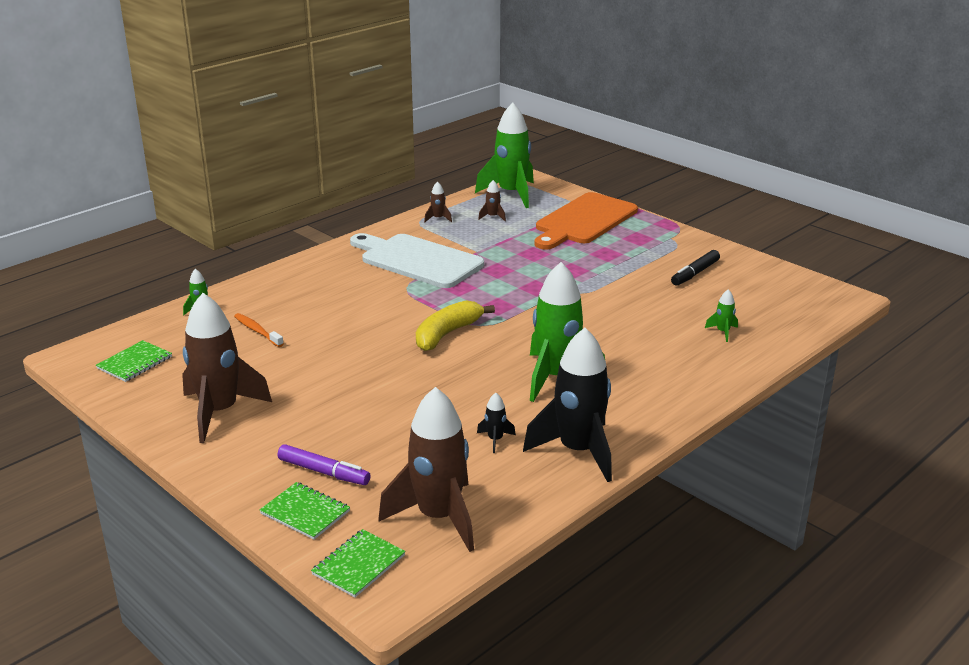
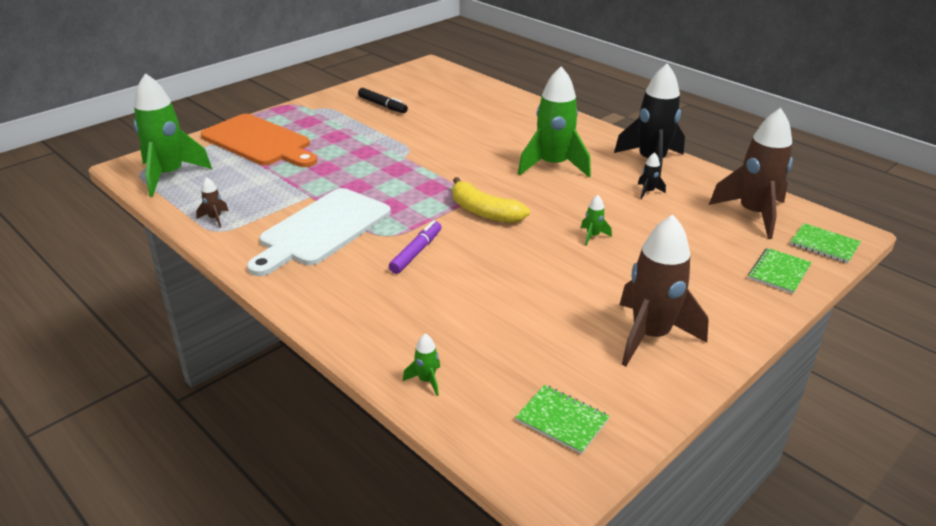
camera: 90 degrees left, 5 degrees up
orange toothbrush [234,313,284,347] -> none
purple marker [278,444,371,485] -> purple marker moved to [389,220,441,274]
brown rocket [478,180,506,221] -> none
green rocket [705,289,738,342] -> green rocket moved to [581,195,612,246]

